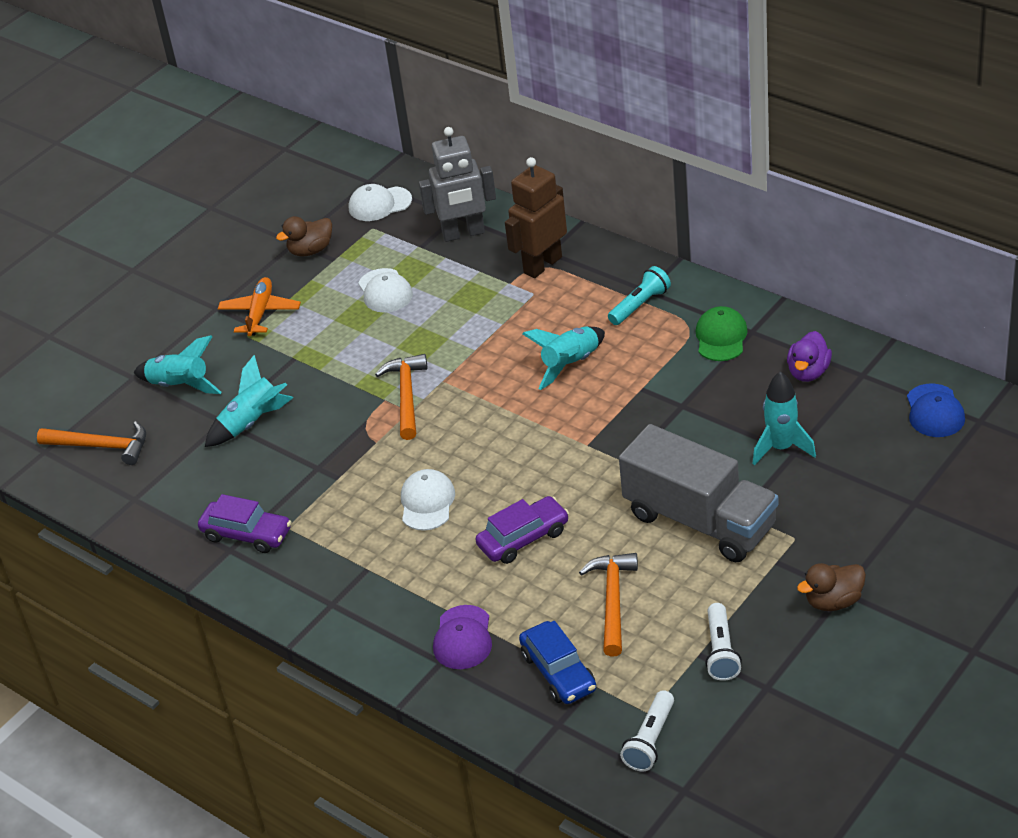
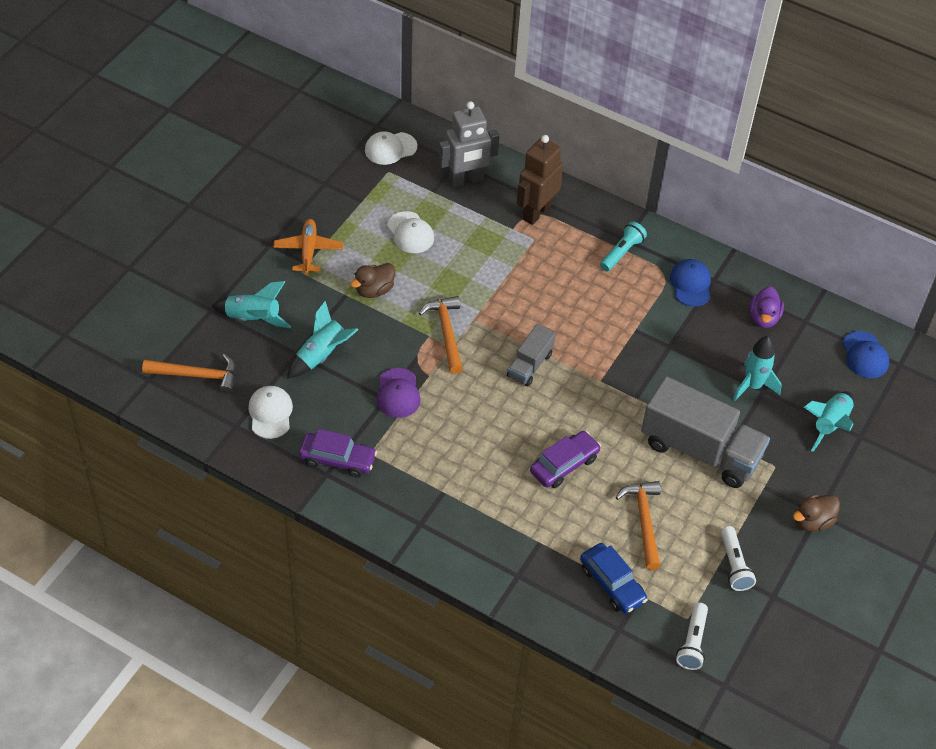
camera: 15 degrees left, 10 degrees up
brown duck [276,216,332,257] -> brown duck moved to [350,263,395,298]
white cap [401,469,455,531] -> white cap moved to [248,386,293,439]
purple cap [433,605,492,669] -> purple cap moved to [377,368,421,418]
turquoise rocket [522,326,605,390] -> turquoise rocket moved to [804,391,854,452]
green cap [696,306,748,361] -> blue cap [670,259,711,307]
none -> grey truck [507,324,556,387]

